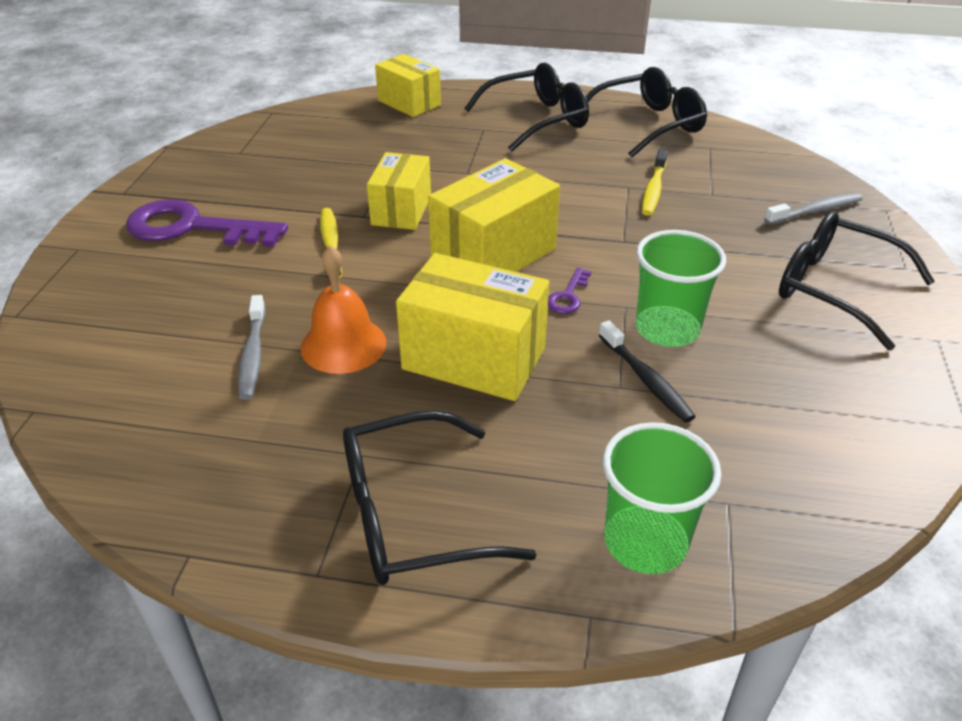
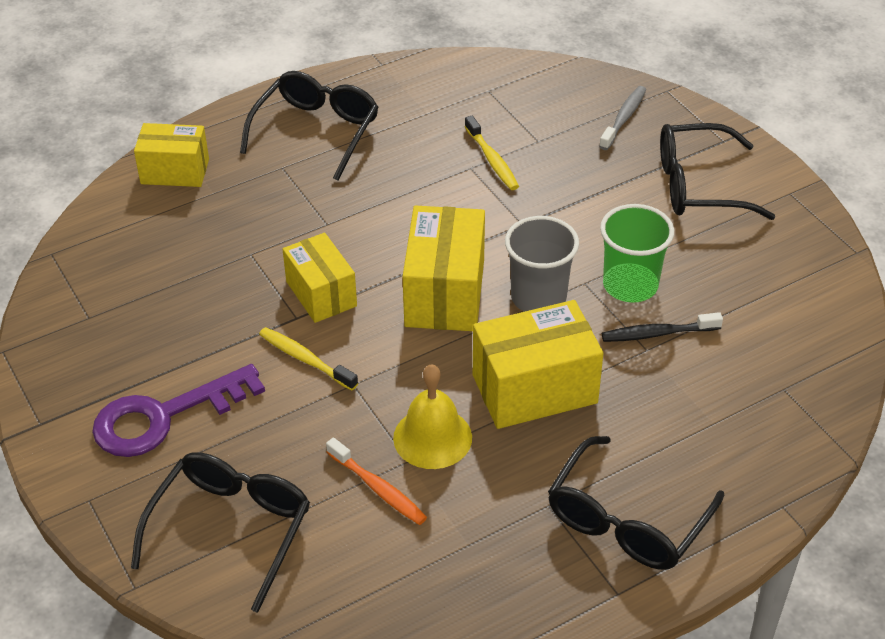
camera: 40 degrees left, 5 degrees up
grey toothbrush [238,295,266,400] -> orange toothbrush [326,437,427,525]
orange bell [301,245,387,374] -> yellow bell [393,364,472,469]
purple key [548,268,591,314] -> grey cup [505,216,579,312]
black glasses [586,67,707,158] -> black glasses moved to [131,452,310,613]
black toothbrush [599,320,696,423] -> black toothbrush turned 150 degrees clockwise [602,312,723,342]
green cup [603,422,722,574] -> none

